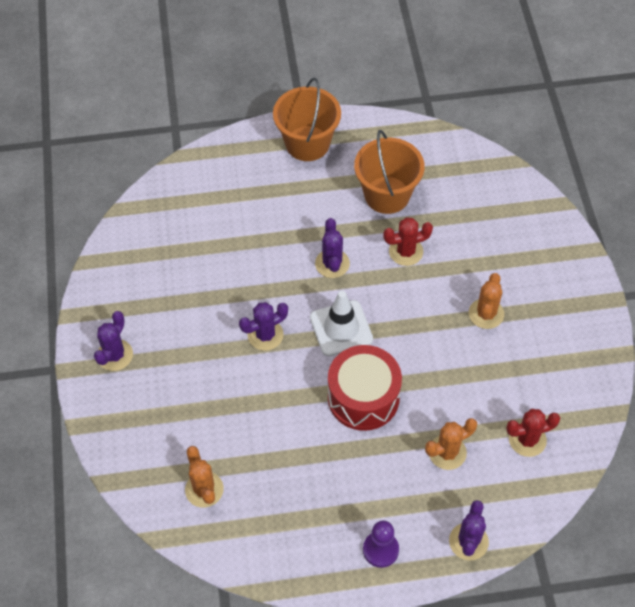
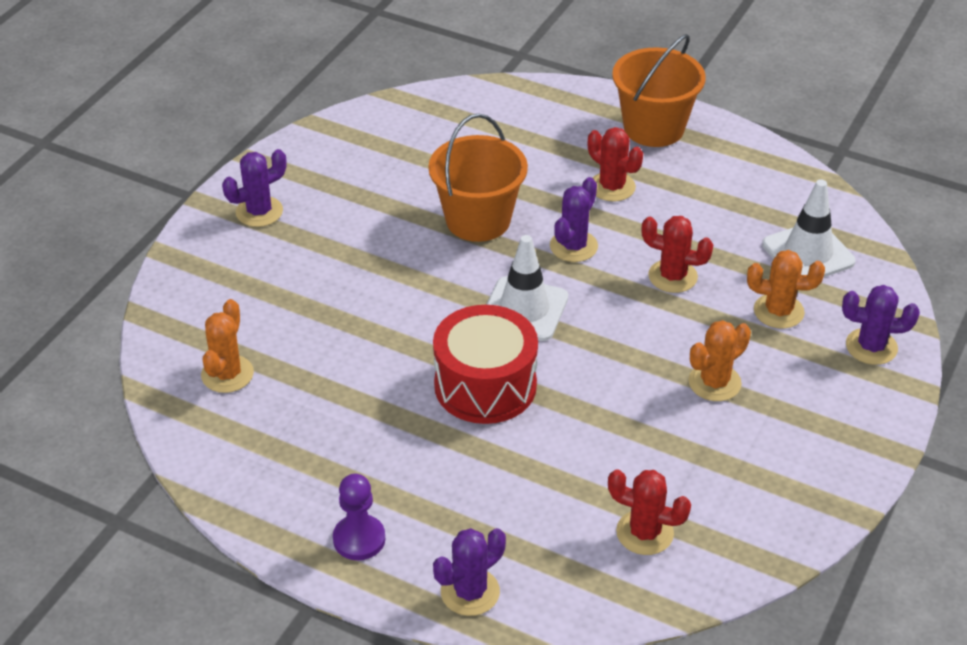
camera: 35 degrees right, 15 degrees down
purple cactus [239,302,288,351] -> purple cactus moved to [842,285,920,365]
orange bucket [354,130,425,214] -> orange bucket moved to [428,113,528,242]
orange cactus [425,418,477,470] -> orange cactus moved to [747,250,825,329]
none -> red cactus [588,127,643,202]
none -> white traffic cone [762,179,856,277]

